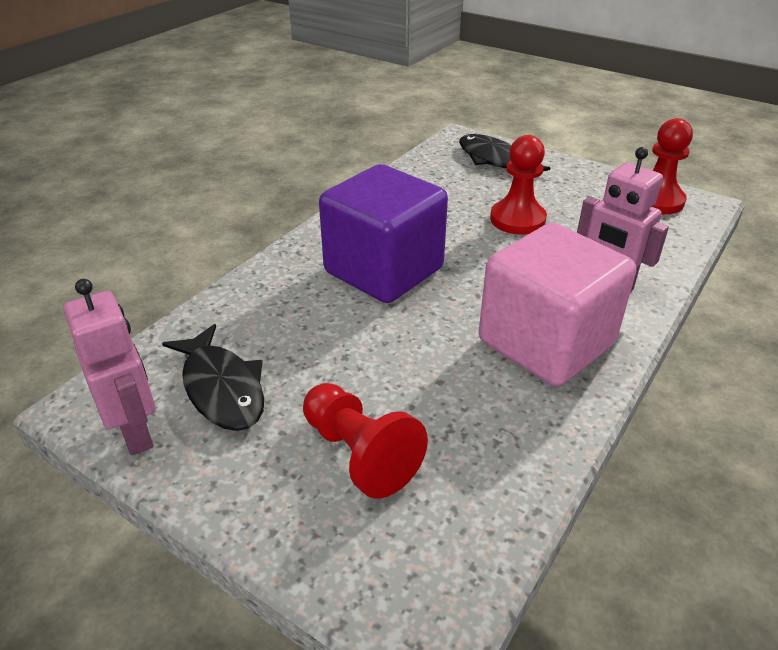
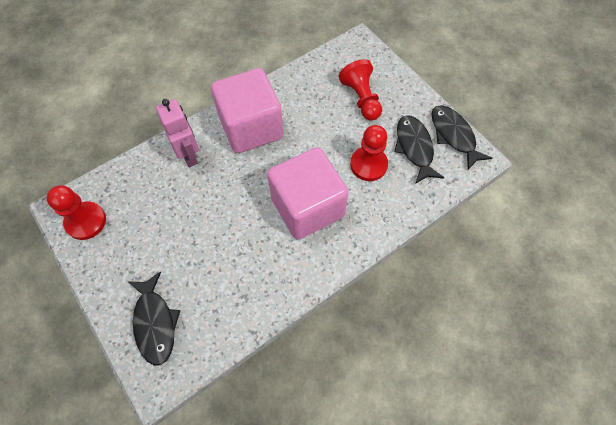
camera: 160 degrees left, 25 degrees up
pink robot [63,279,155,455] -> black fish [432,105,492,170]
purple cube [319,164,448,303] -> pink cube [267,147,349,240]
red pawn [490,135,547,235] -> red pawn moved to [350,125,388,181]

